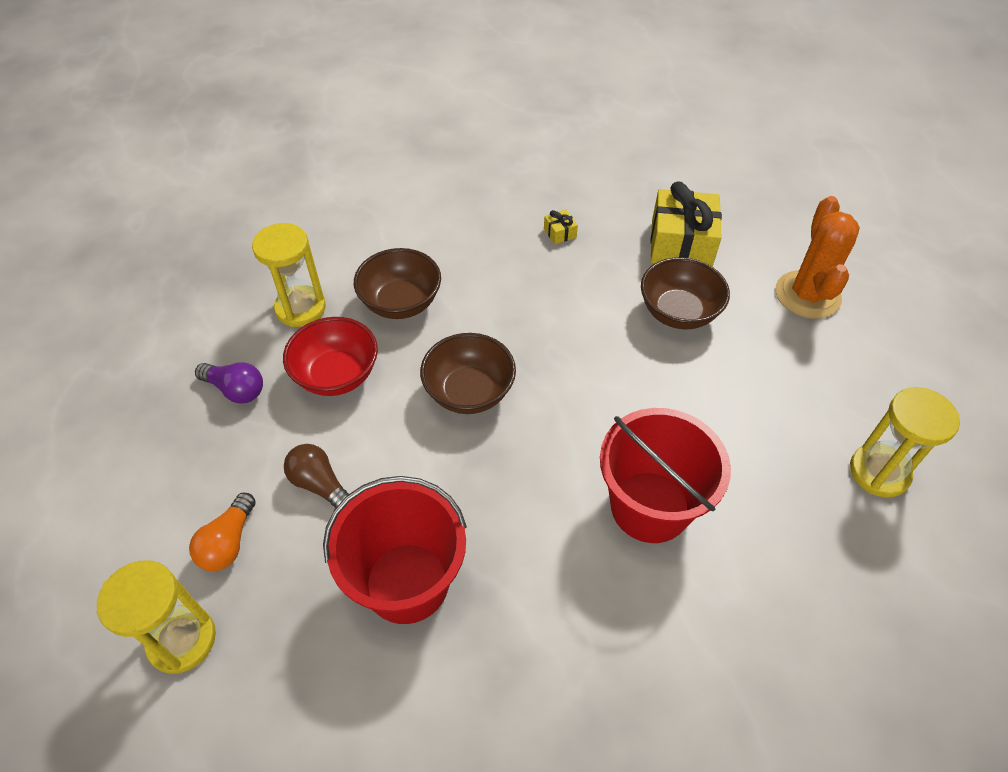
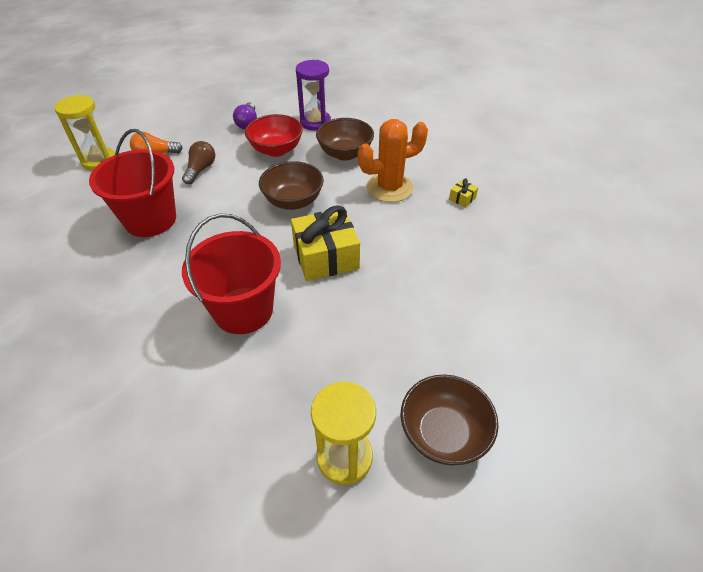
camera: 65 degrees right, 5 degrees down
yellow hourglass [252,223,326,327] -> purple hourglass [296,60,331,131]
brown bowl [641,257,730,329] -> brown bowl moved to [401,375,499,465]
yellow gift [650,182,722,267] -> yellow gift moved to [291,205,360,281]
orange cactus [776,196,860,319] -> orange cactus moved to [358,119,428,202]

